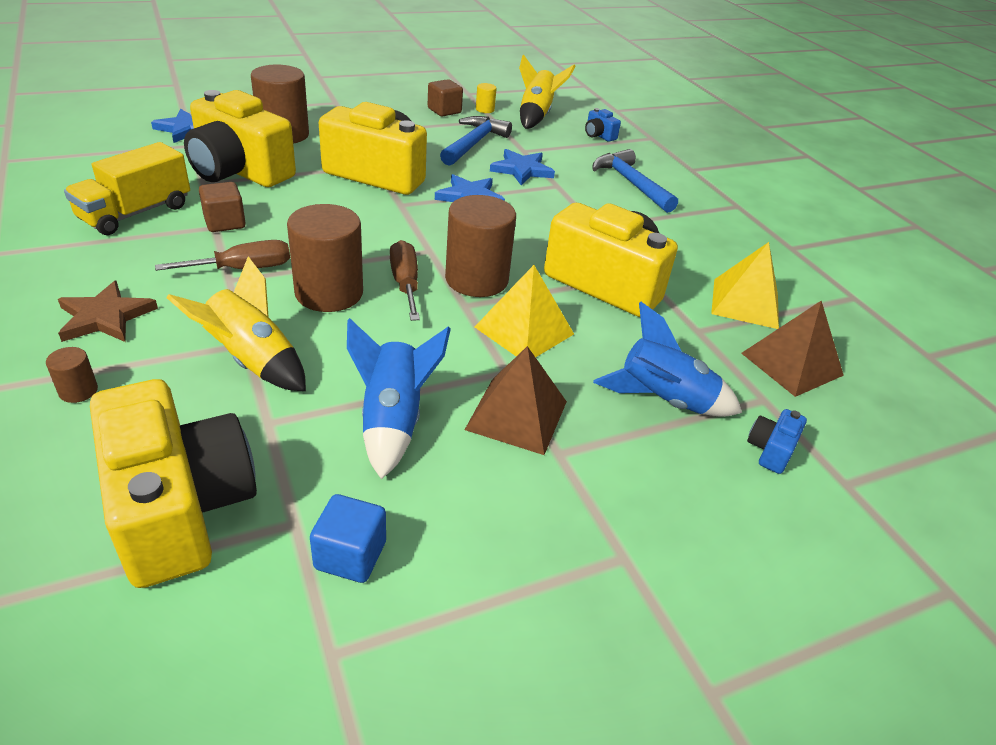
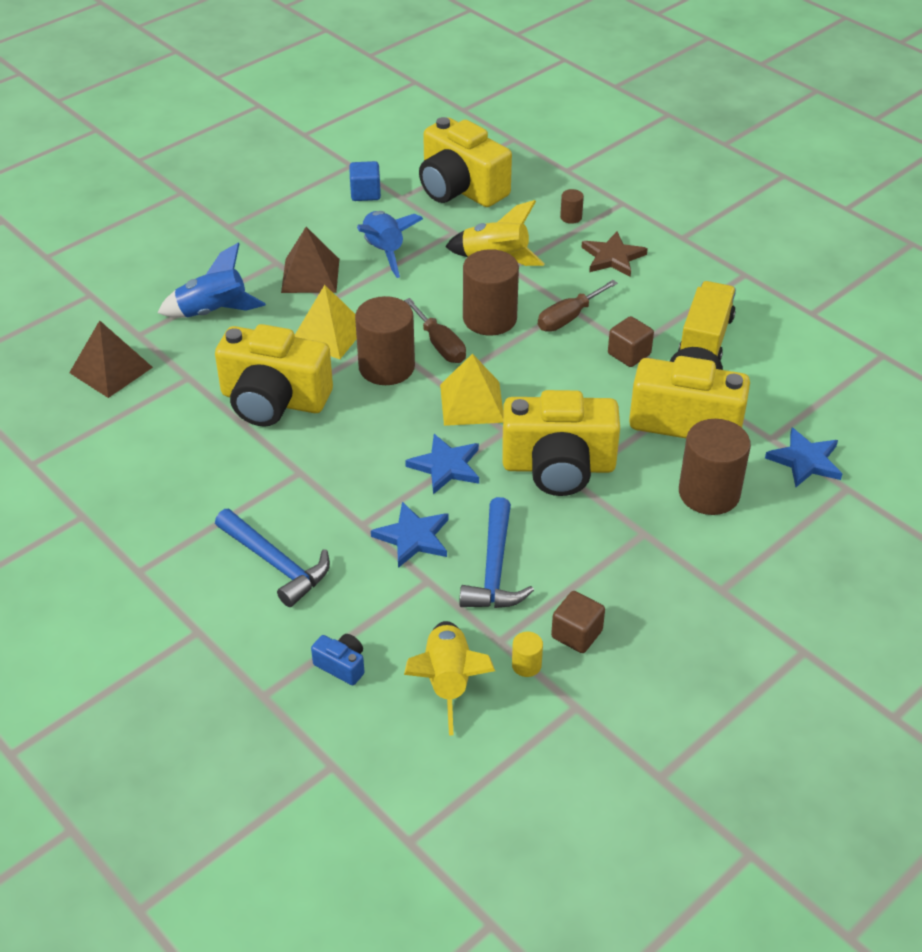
camera: 165 degrees right, 5 degrees up
yellow pyramid [711,242,779,329] -> yellow pyramid moved to [440,353,503,426]
blue camera [747,409,807,474] -> none

